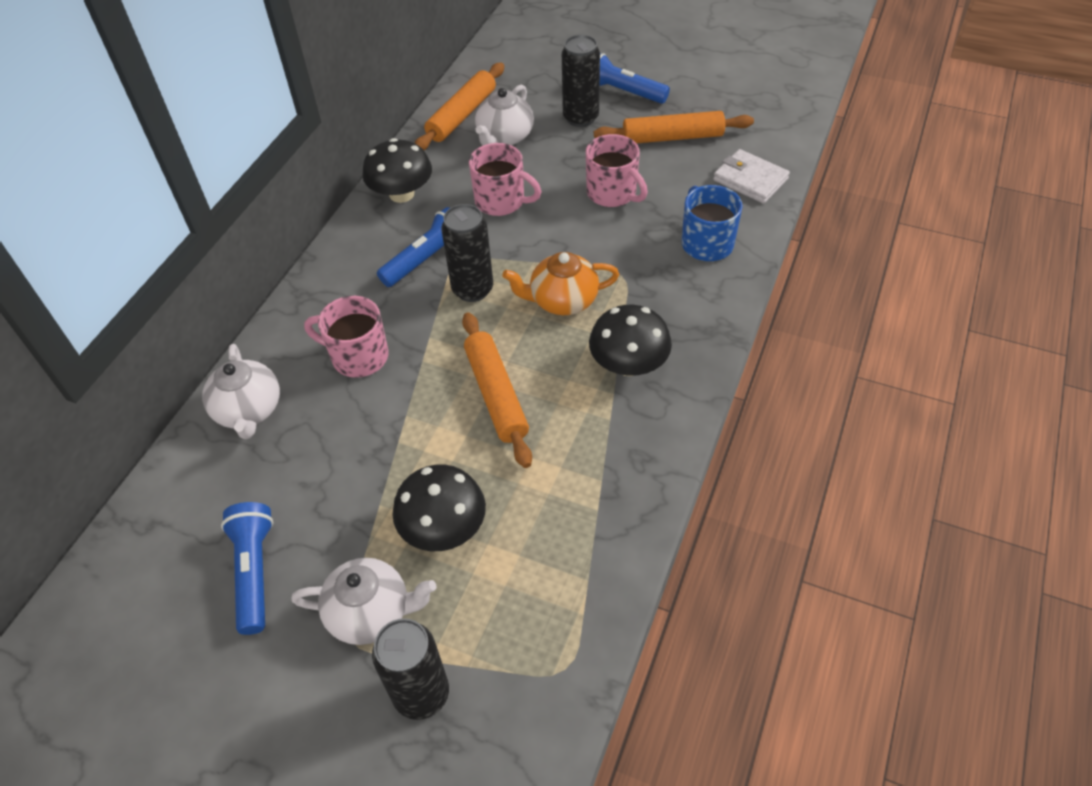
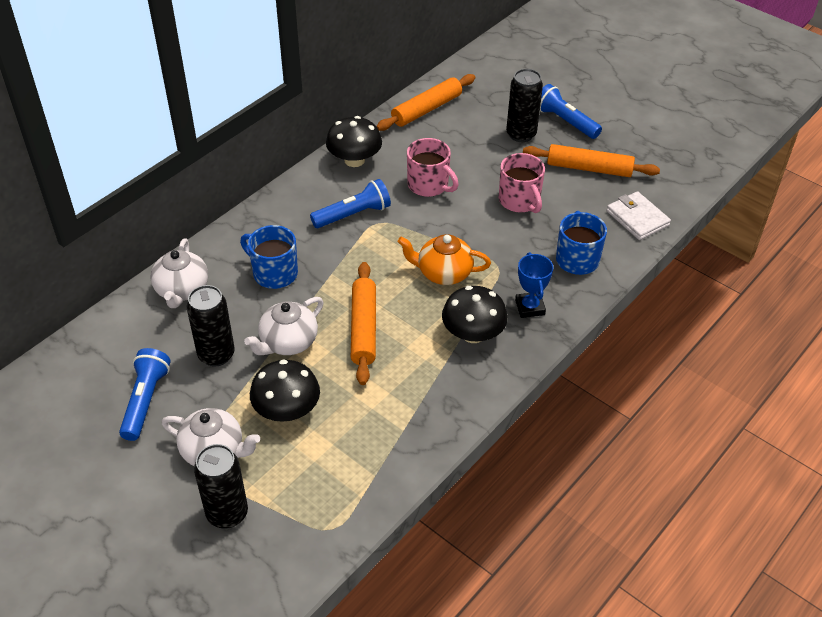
camera: 15 degrees right, 5 degrees down
pink mug [304,296,389,378] -> blue mug [240,225,298,289]
black can [441,204,493,302] -> black can moved to [187,285,235,366]
white teapot [475,85,534,146] -> white teapot moved to [244,297,324,355]
none -> blue trophy [515,252,553,318]

